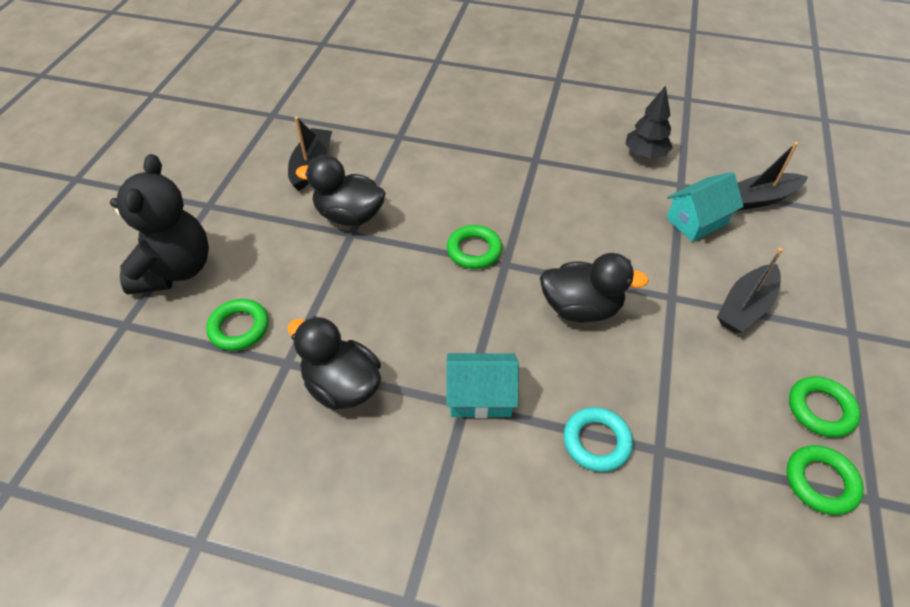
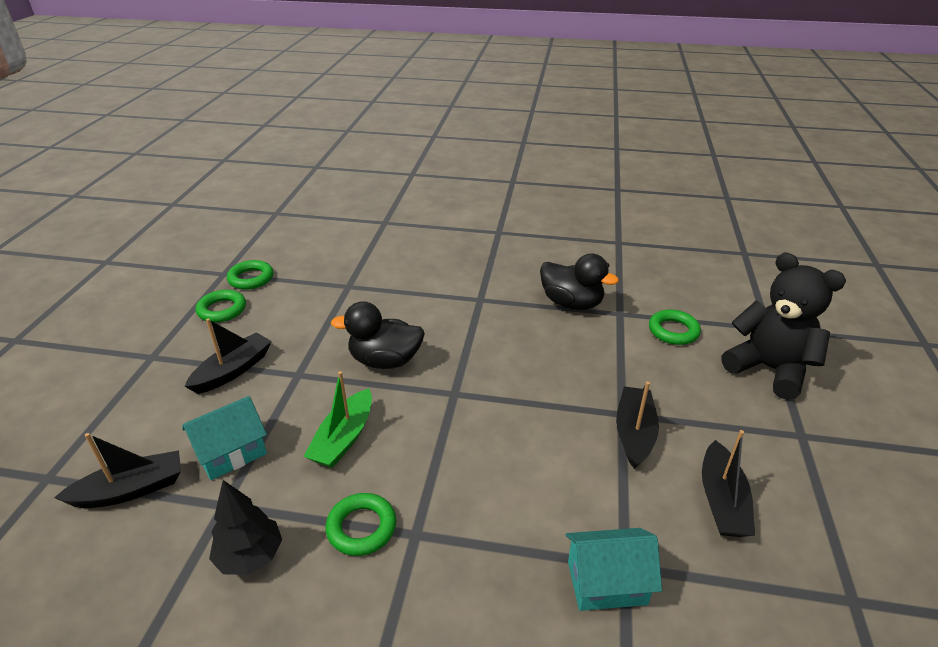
camera: 175 degrees right, 15 degrees down
black teddy bear [110,154,209,295] -> black teddy bear turned 135 degrees clockwise [722,253,846,400]
black duck [296,155,386,226] -> black boat [616,382,659,469]
turquoise house [446,353,519,418] -> turquoise house moved to [566,528,662,611]
green ring [447,225,502,269] -> green ring moved to [325,493,396,556]
turquoise ring [564,407,633,472] -> none
none -> green boat [303,371,372,468]

